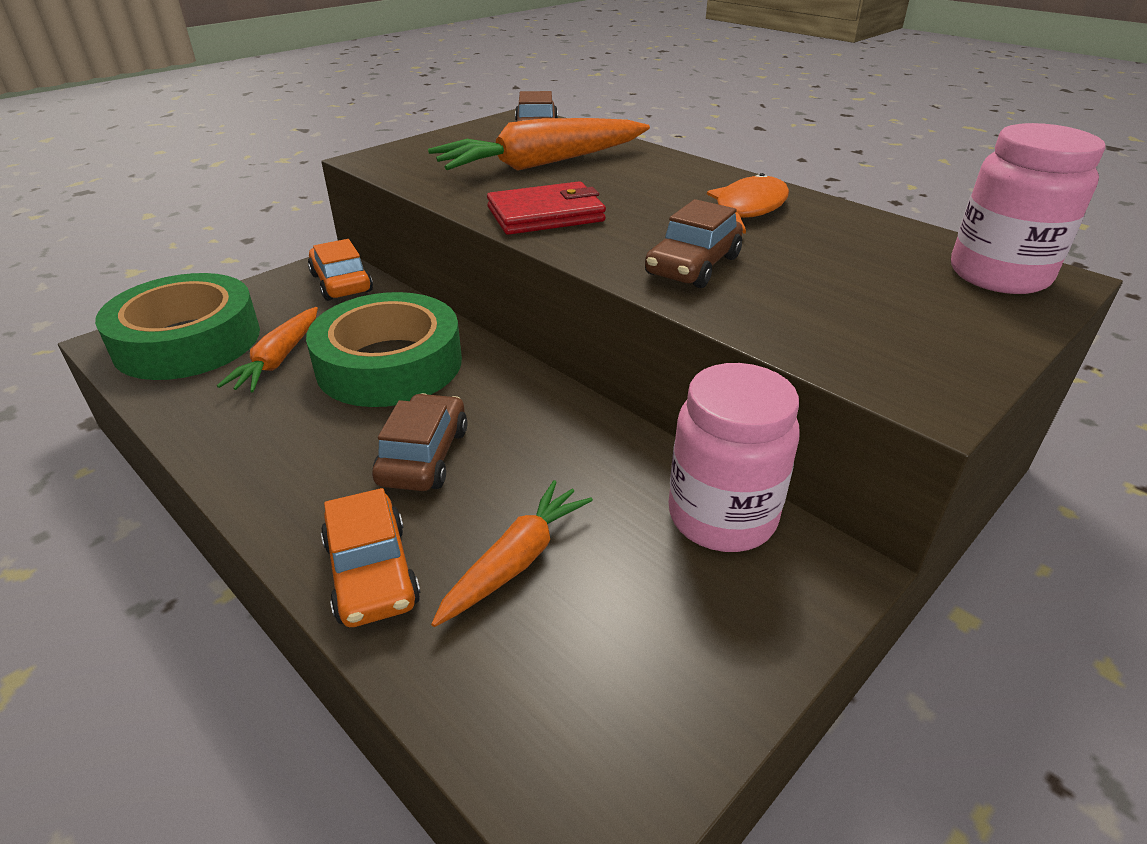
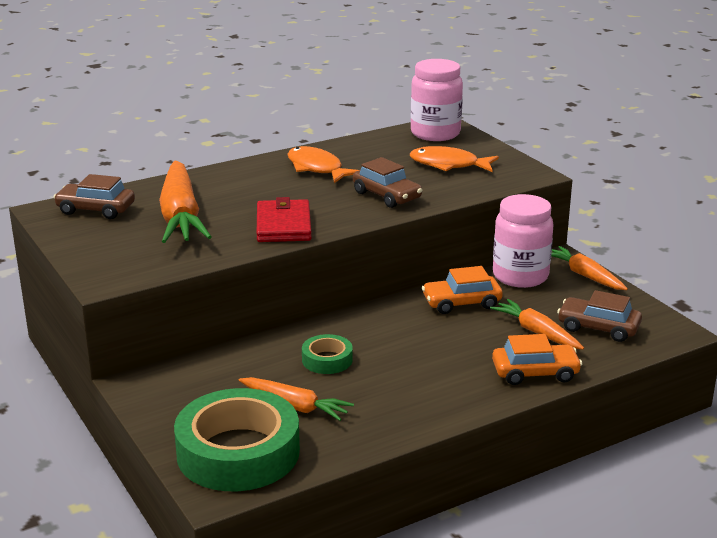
camera: 75 degrees left, 10 degrees down
green tape [306,292,462,407] -> green tape [302,334,353,374], size x0.47
orange car [308,239,373,301] -> orange car moved to [422,266,503,314]
brown car [372,393,467,491] -> brown car moved to [557,290,642,342]
none -> orange fish [410,146,499,172]
none -> orange carrot [551,246,628,290]

